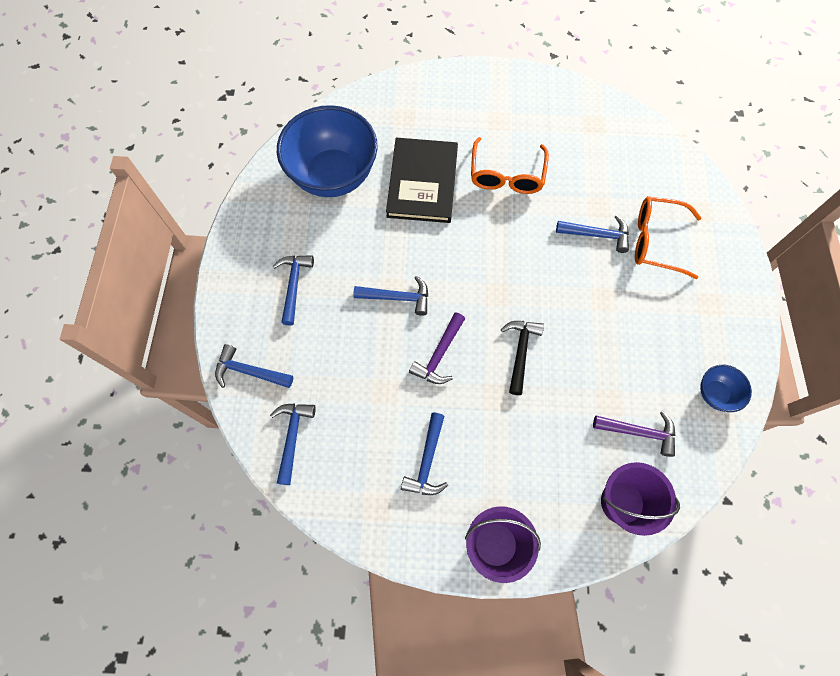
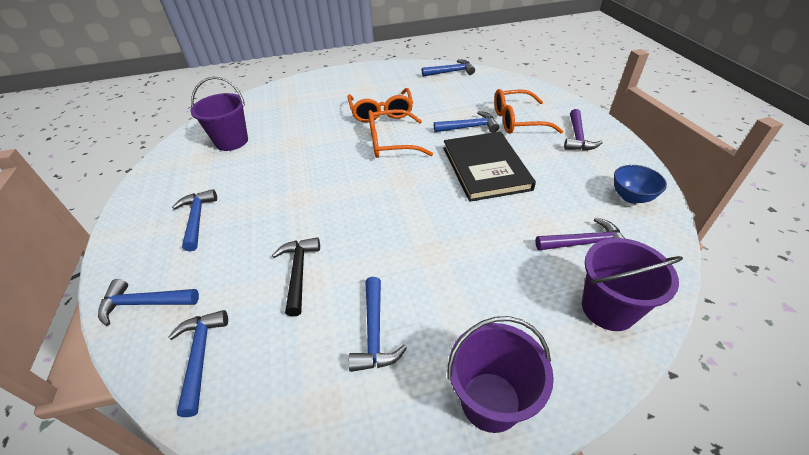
camera: 15 degrees left, 25 degrees down
blue bowl [277,105,378,197] -> purple bucket [190,77,248,151]
blue hammer [353,276,428,316] -> blue hammer moved to [422,60,475,77]
black book [386,138,458,223] -> black book moved to [444,132,536,202]
purple hammer [409,312,465,384] -> purple hammer moved to [564,109,603,151]
black hammer [501,321,544,395] -> black hammer moved to [272,237,320,317]
none -> orange glasses [368,109,433,158]

